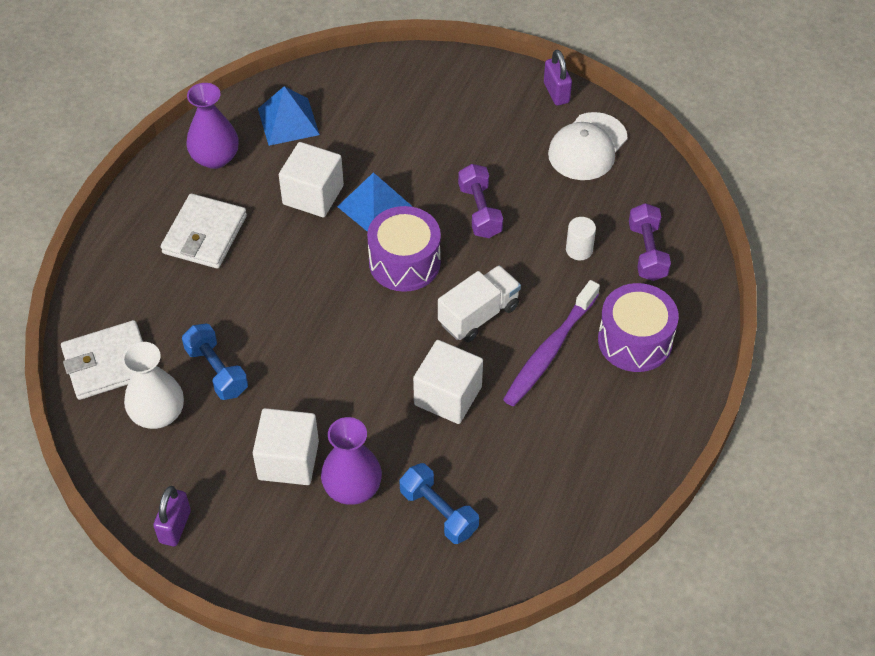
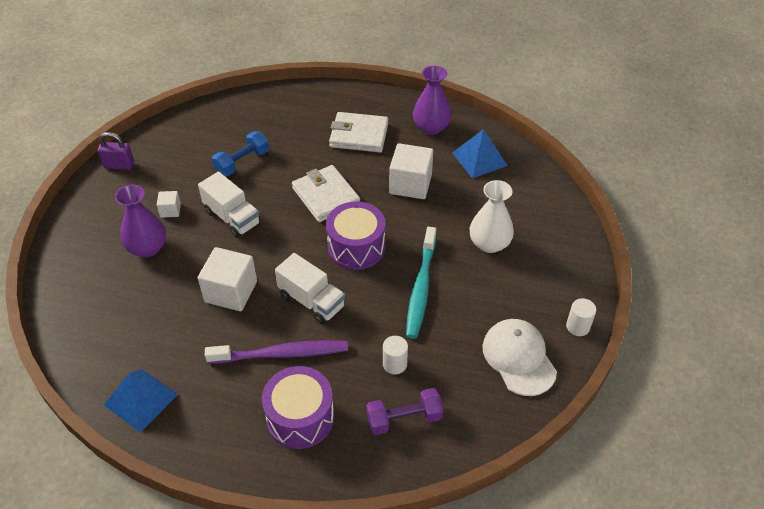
camera: 80 degrees right, 5 degrees down
white wallet [61,320,143,400] -> white wallet moved to [292,165,360,222]
white vase [122,342,184,429] -> white vase moved to [470,180,514,253]
white cube [253,408,319,485] -> white cube [157,191,181,218], size x0.50
blue pyramid [337,172,413,232] -> blue pyramid moved to [104,369,178,432]
blue dumbbell [399,463,479,544] -> none
purple dumbbell [458,164,503,238] -> turquoise toothbrush [406,227,436,339]
purple toothbrush [503,280,600,406] -> purple toothbrush turned 150 degrees clockwise [205,340,348,364]
purple padlock [544,50,572,106] -> white cylinder [566,298,596,336]
white cap [548,112,628,180] -> white cap turned 45 degrees clockwise [482,319,557,396]
none -> white truck [198,172,261,238]

